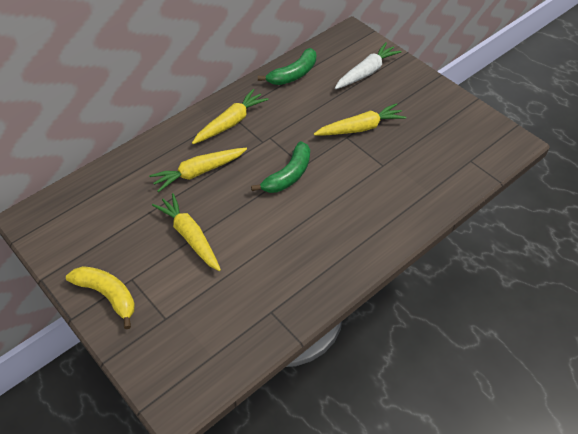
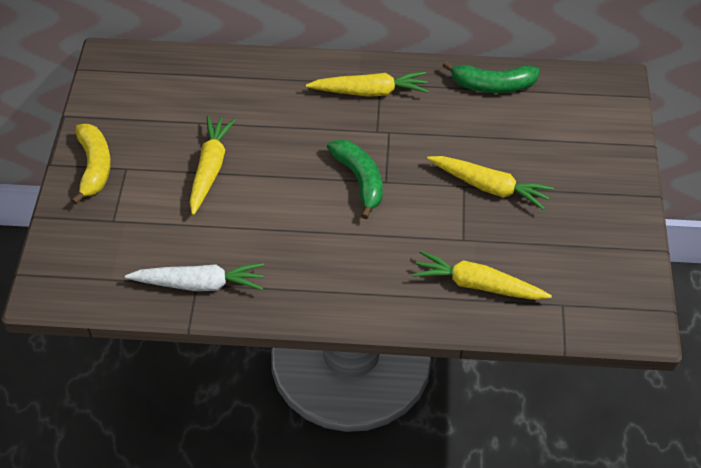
camera: 45 degrees right, 0 degrees up
yellow carrot [149,148,247,192] -> yellow carrot moved to [412,251,552,300]
green banana [251,141,310,193] -> green banana turned 105 degrees counterclockwise [327,139,383,219]
white carrot [335,42,401,89] -> white carrot moved to [125,263,264,291]

